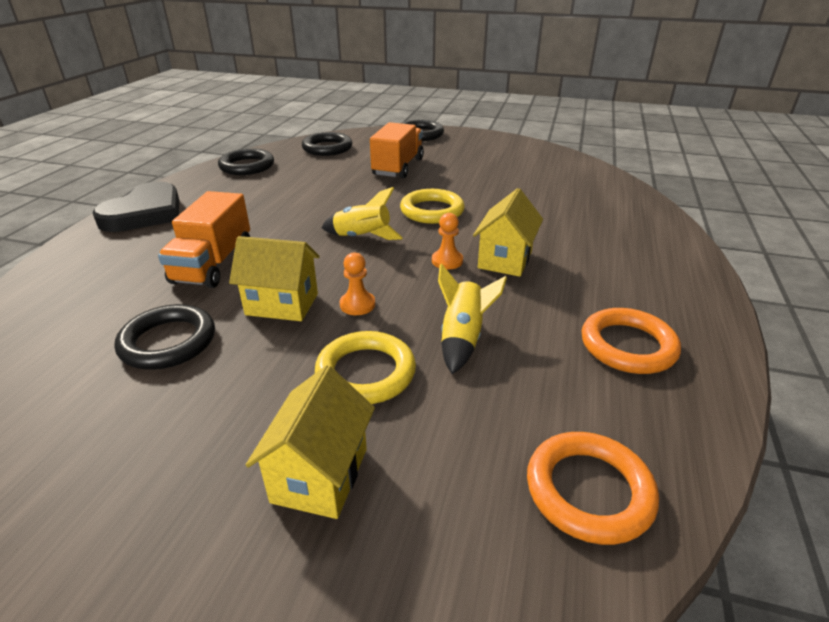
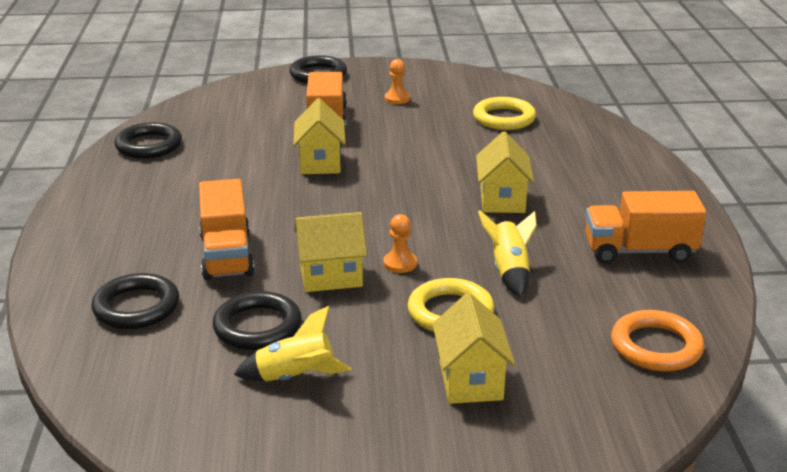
camera: 20 degrees left, 5 degrees down
black heart [92,181,180,232] -> none
black ring [302,132,352,156] -> black ring moved to [91,273,180,329]
yellow rocket [321,187,403,240] -> yellow rocket moved to [234,306,351,382]
yellow ring [400,189,465,224] -> yellow ring moved to [473,97,536,130]
orange pawn [432,213,463,270] -> orange pawn moved to [385,59,410,104]
orange ring [581,308,681,374] -> orange truck [586,191,706,264]
none -> yellow house [293,98,345,174]

